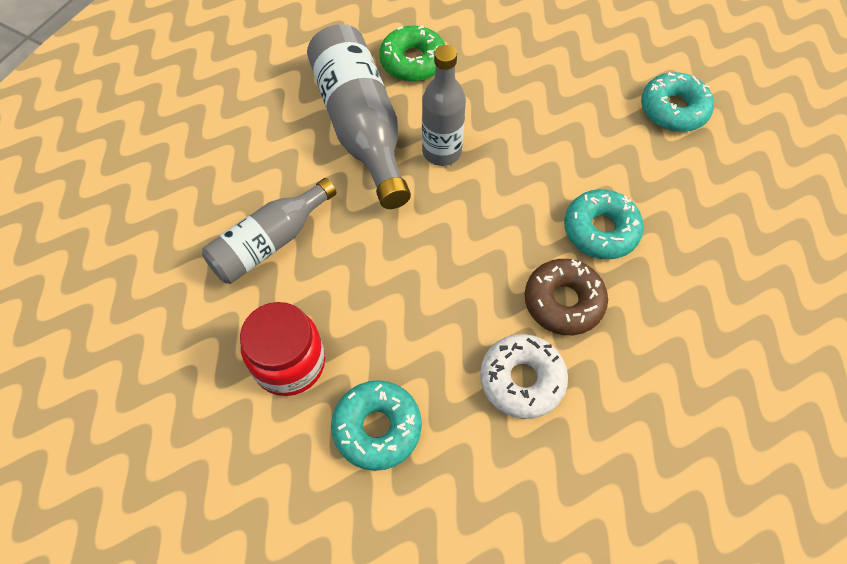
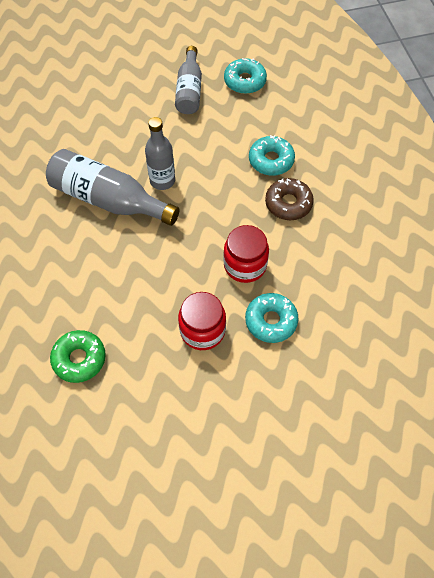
camera: 45 degrees left, 0 degrees up
grey bottle [202,178,337,284] -> grey bottle moved to [175,46,202,114]
green donut [379,25,445,82] -> green donut moved to [50,330,106,383]
white donut [480,334,568,419] -> none
none -> red jar [223,225,269,283]

